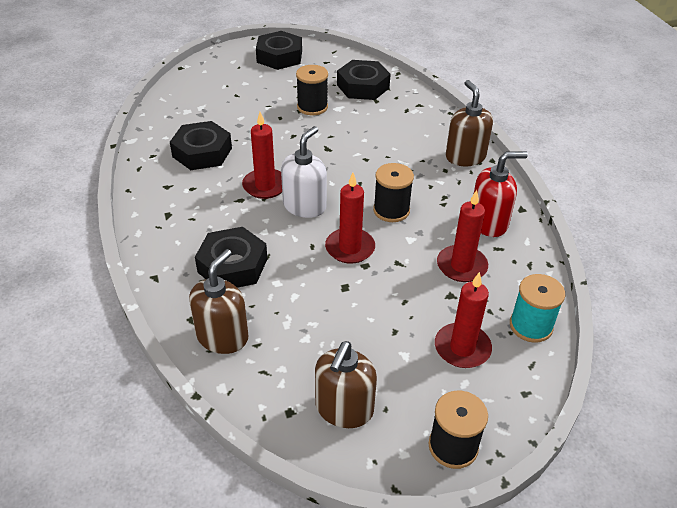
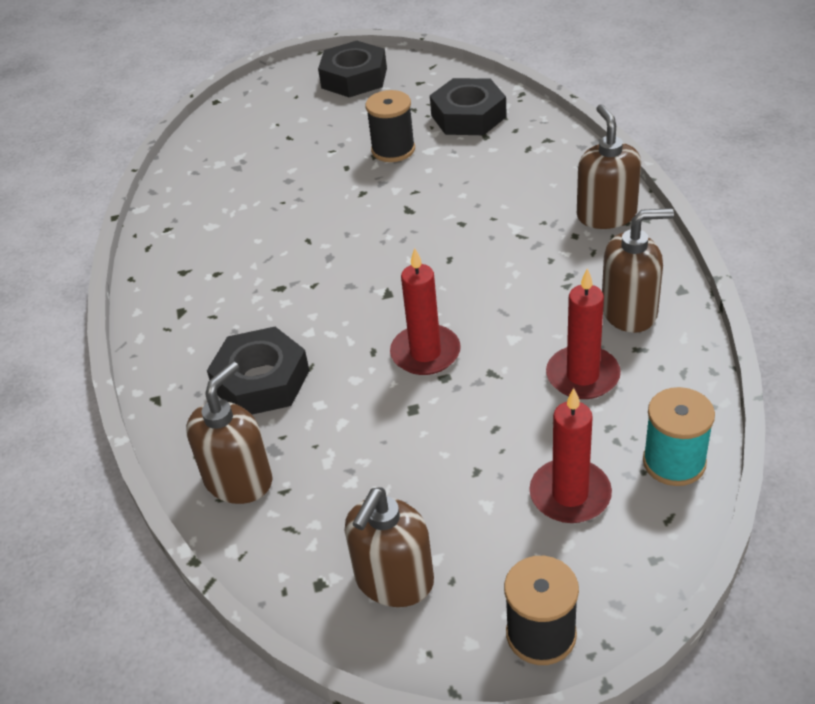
camera: 10 degrees right, 0 degrees up
black nut [170,121,232,170] -> none
red candle [242,112,282,199] -> none
white soap dispenser [281,126,327,218] -> none
black spool [373,163,414,222] -> none
red soap dispenser [474,151,528,237] -> brown soap dispenser [602,208,674,333]

